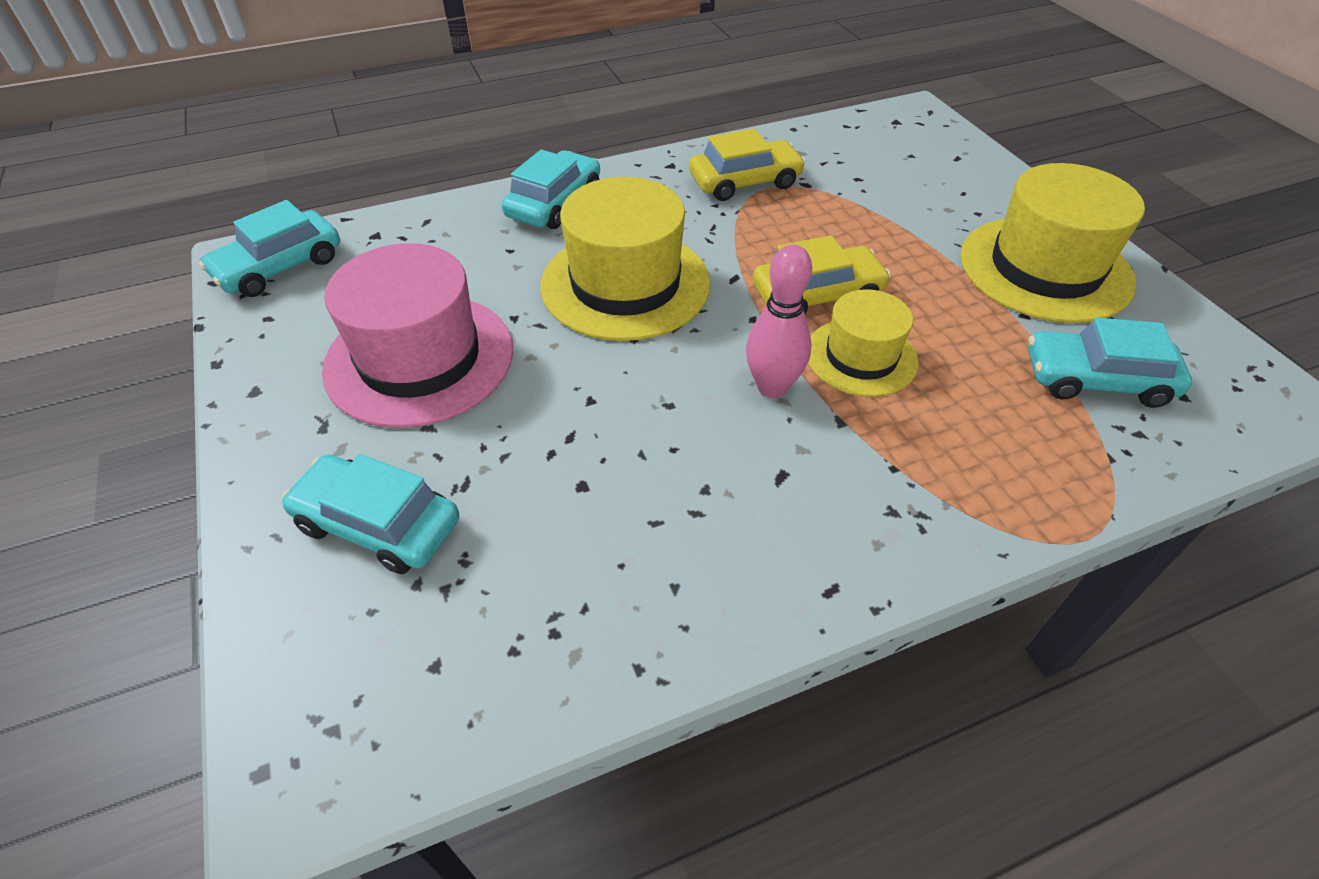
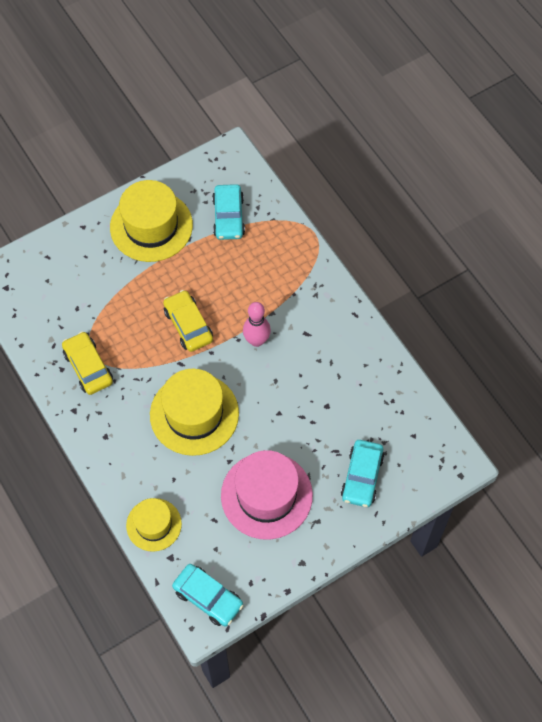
camera: 100 degrees left, 15 degrees up
turquoise car [502,149,600,229] -> none
yellow hat [808,289,919,397] -> yellow hat moved to [126,498,182,552]

